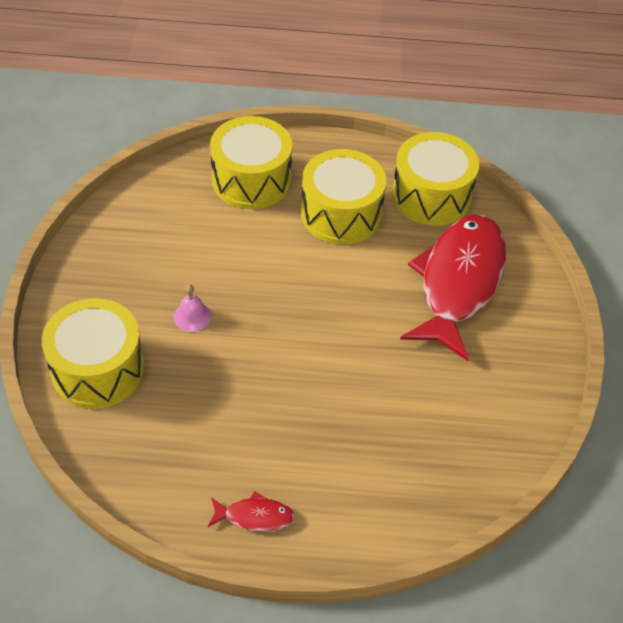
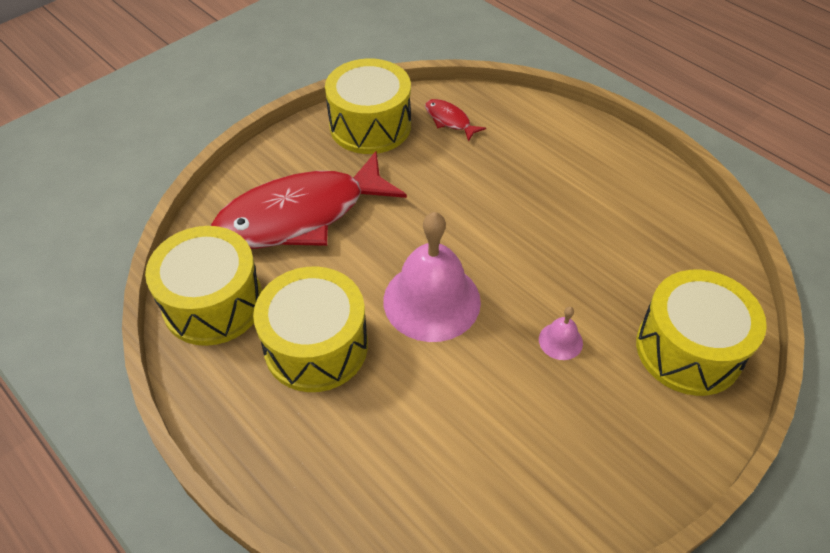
camera: 135 degrees left, 0 degrees up
red fish [208,491,295,531] -> red fish moved to [425,99,486,142]
yellow drum [210,116,292,209] -> yellow drum moved to [325,58,411,154]
none -> pink bell [383,212,481,342]

